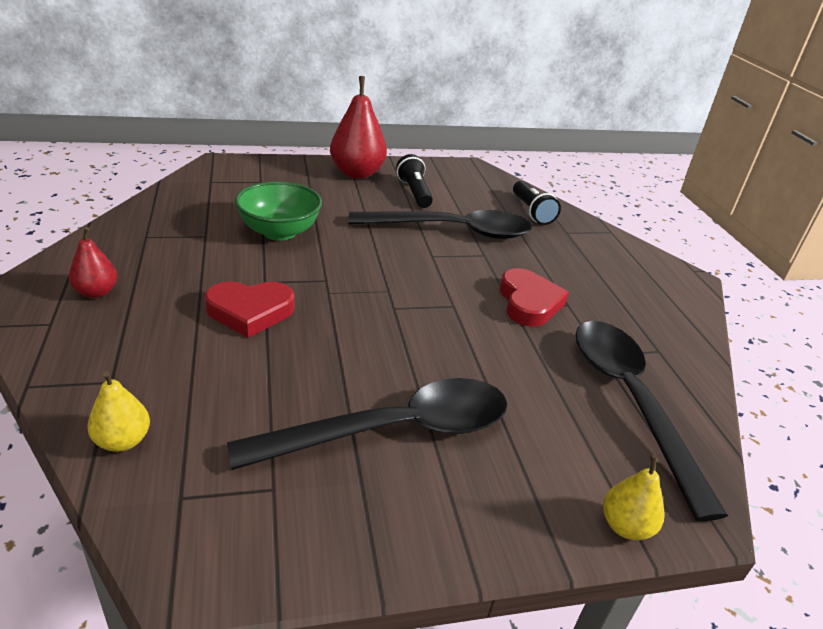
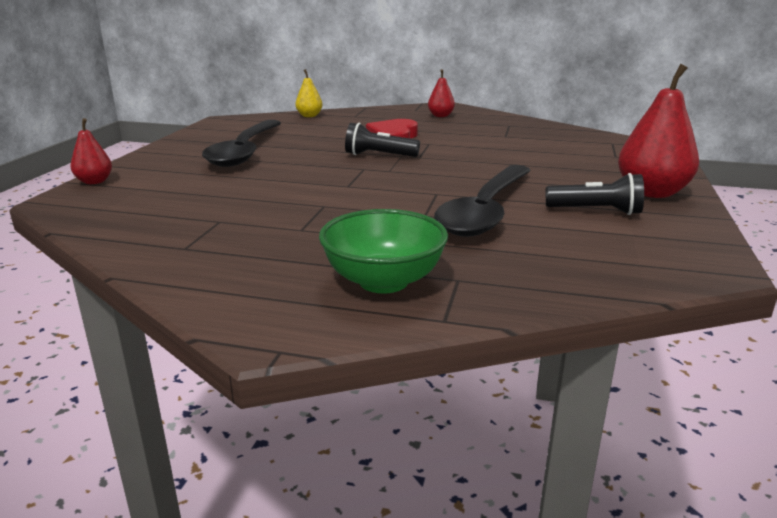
camera: 120 degrees right, 10 degrees down
green bowl [235,181,322,241] -> green bowl moved to [319,209,448,293]
red heart [500,268,569,327] -> none
black flashlight [513,181,561,225] -> black flashlight moved to [345,123,420,157]
black spoon [576,321,728,521] -> none
yellow pear [603,455,665,540] -> red pear [70,118,112,184]

